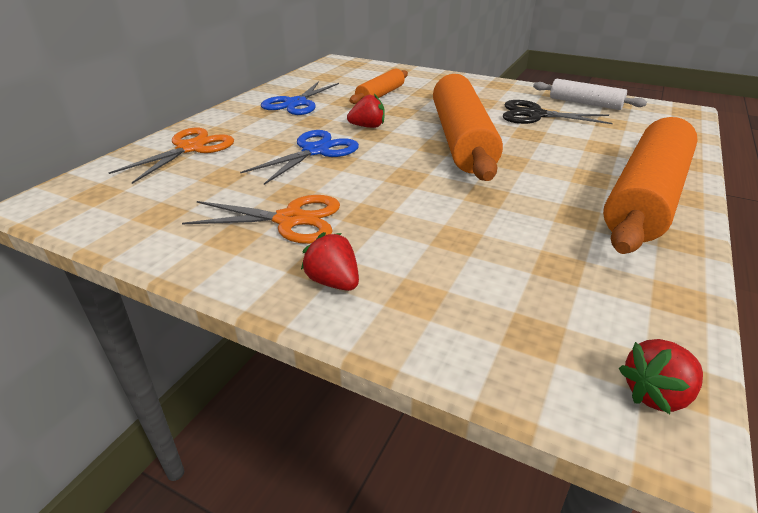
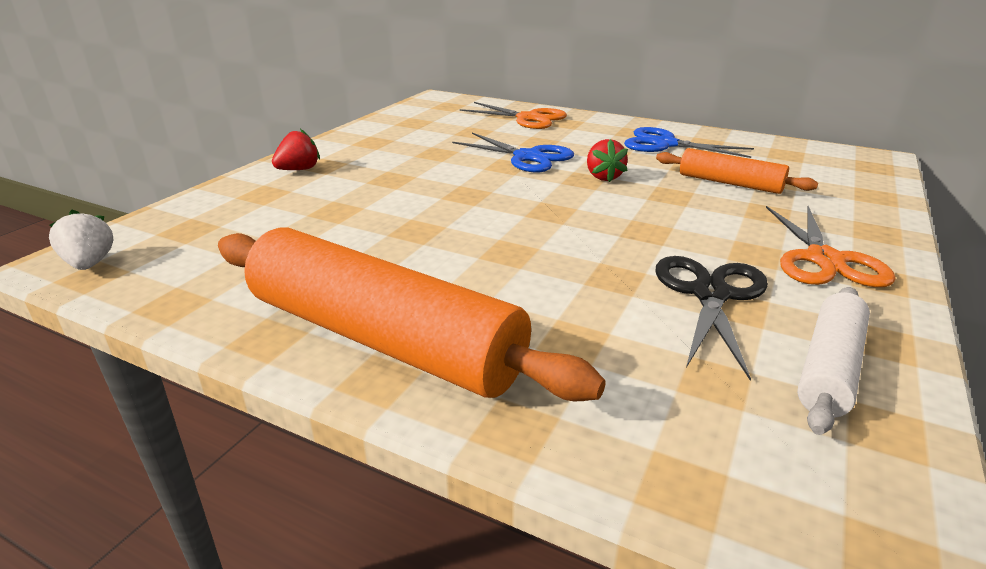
camera: 90 degrees right, 5 degrees down
orange scissors [182,195,340,244] -> orange scissors moved to [766,206,896,287]
orange rolling pin [433,74,503,181] -> none
red strawberry [619,339,703,414] -> white strawberry [49,210,113,270]

